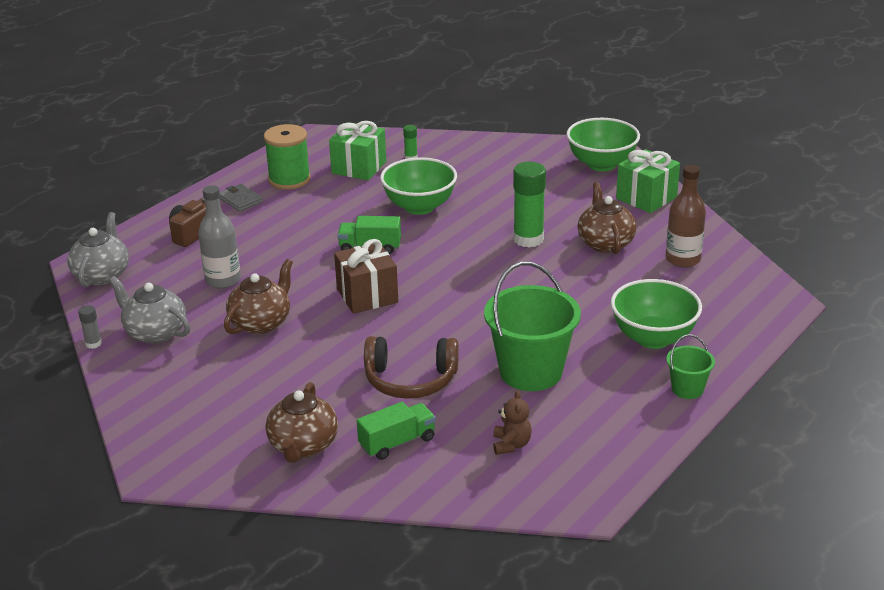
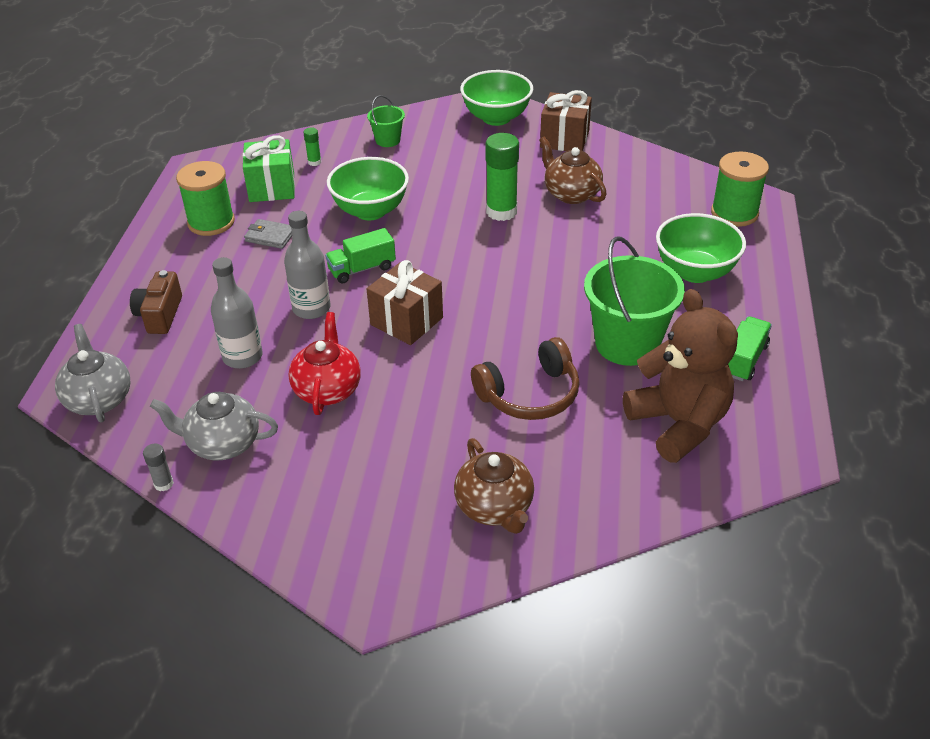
camera: 30 degrees left, 10 degrees up
grey wallet [219,184,263,211] -> grey wallet moved to [244,219,292,249]
brown teapot [224,259,293,334] -> red teapot [289,312,361,415]
green truck [357,402,436,460] -> green truck moved to [728,316,772,381]
brown teddy bear [493,390,532,455] -> brown teddy bear [623,289,738,463], size x2.41
green gift [616,149,680,213] -> brown gift [540,90,592,151]
brown bottle [666,165,706,267] -> none
green bucket [666,334,715,399] -> green bucket moved to [367,95,405,147]
none -> grey bottle [284,211,331,319]
none -> green spool [711,151,769,227]

